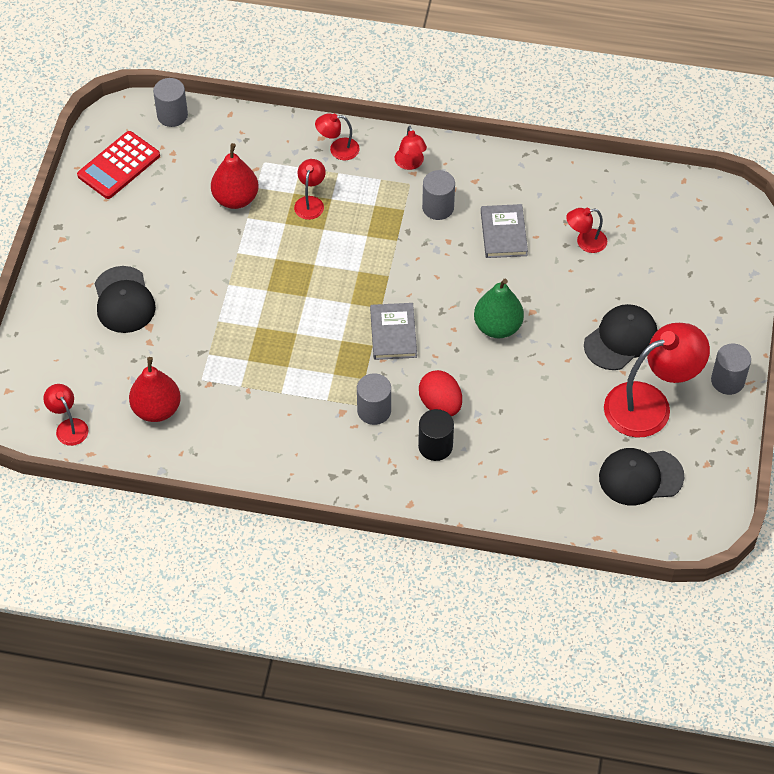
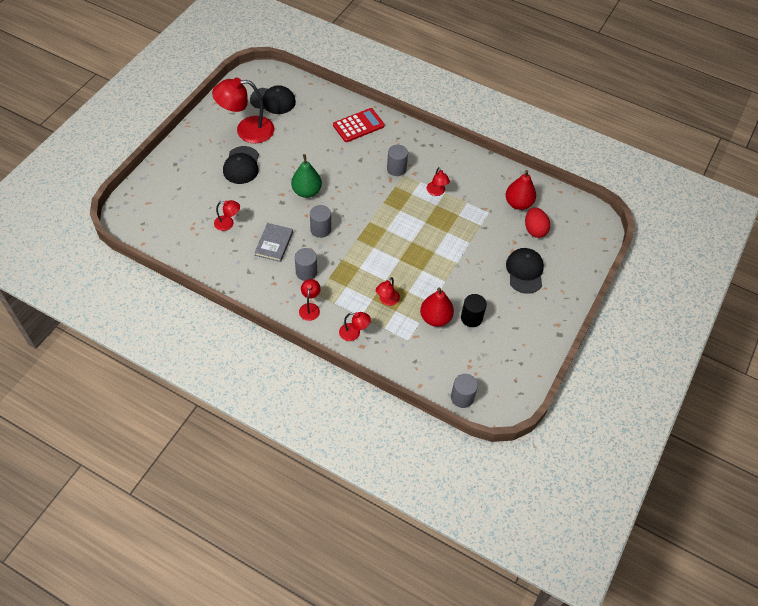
camera: 165 degrees left, 0 degrees up
red lamp [43,384,88,446] -> red lamp moved to [427,167,450,196]
red calculator [77,131,160,199] -> red calculator moved to [333,108,385,142]
grey book [370,303,417,360] -> none
black cylinder [418,409,454,461] -> black cylinder moved to [461,294,487,327]
red egg [419,370,462,416] -> red egg moved to [525,207,550,238]
black cap [584,304,658,370] -> black cap turned 60 degrees counterclockwise [223,146,259,184]
grey cylinder [711,344,751,395] -> grey cylinder moved to [310,205,331,238]

